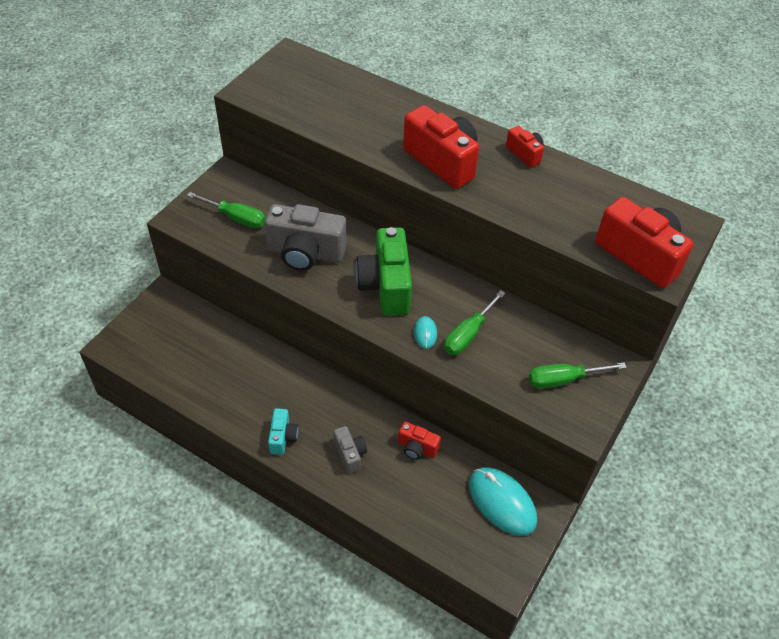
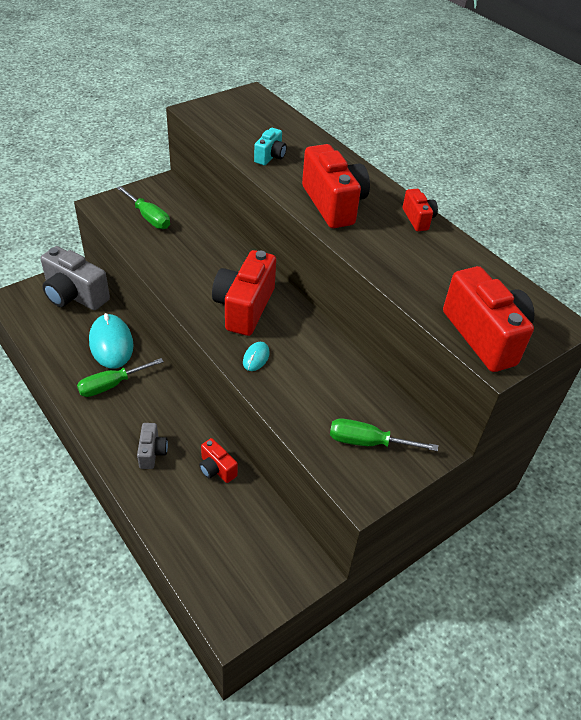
camera: 20 degrees right, 5 degrees down
grey camera [265,204,347,271] -> grey camera moved to [41,246,110,310]
turquoise camera [268,408,298,455] -> turquoise camera moved to [254,128,287,165]
green camera [355,227,412,315] -> red camera [212,250,276,336]
green screwdriver [444,290,506,355] -> green screwdriver moved to [77,358,164,397]
turquoise mouse [469,467,537,536] -> turquoise mouse moved to [89,313,134,369]

